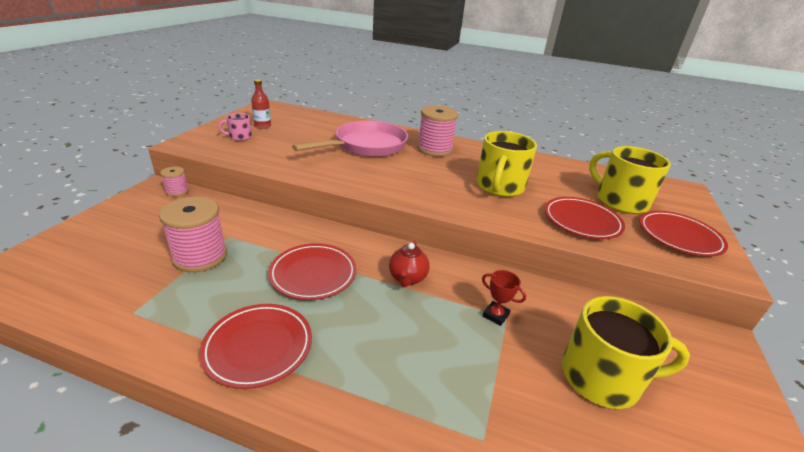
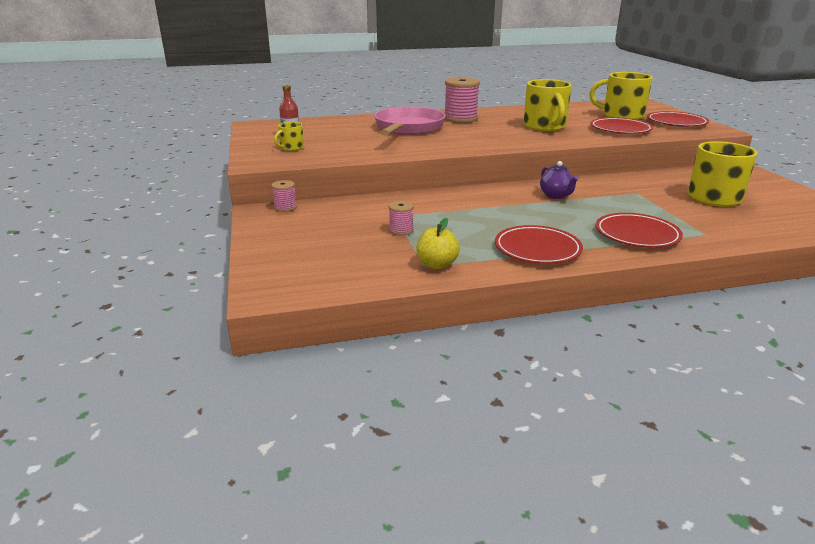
camera: 30 degrees left, 5 degrees down
pink spool [159,196,227,272] -> pink spool [389,201,414,235], size x0.51
pink mug [218,113,252,141] -> yellow mug [274,122,304,151]
red plate [268,243,357,300] -> red plate moved to [596,213,683,248]
red teapot [389,241,430,287] -> purple teapot [540,161,579,199]
red trophy [482,270,526,326] -> none
none -> yellow apple [416,218,460,269]

